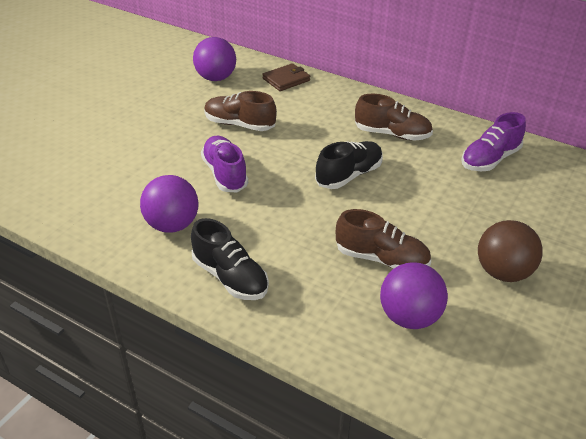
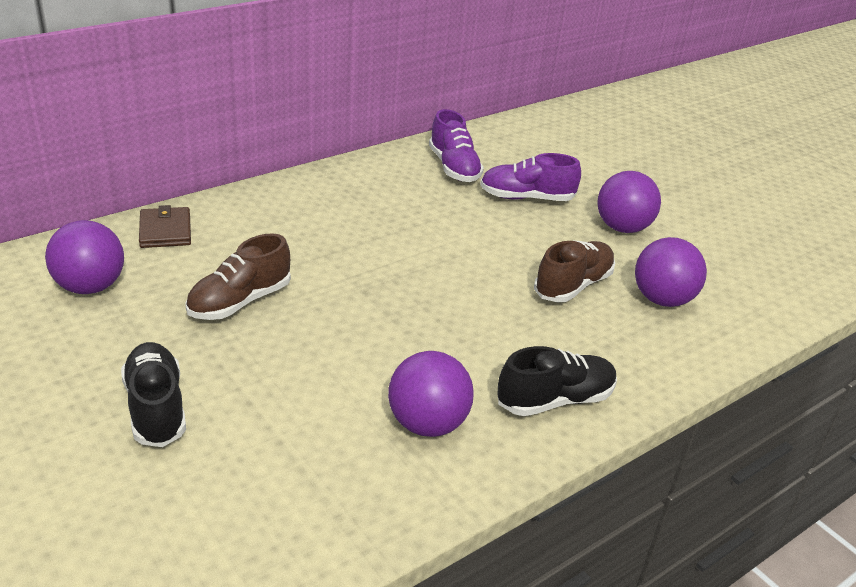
camera: 70 degrees left, 5 degrees down
purple shoe [201,136,248,192] -> purple shoe moved to [480,153,581,201]
black shoe [315,141,383,189] -> black shoe moved to [121,342,186,447]
brown shoe [355,94,433,141] -> none
brown ball [478,220,542,282] -> purple ball [597,171,661,233]

